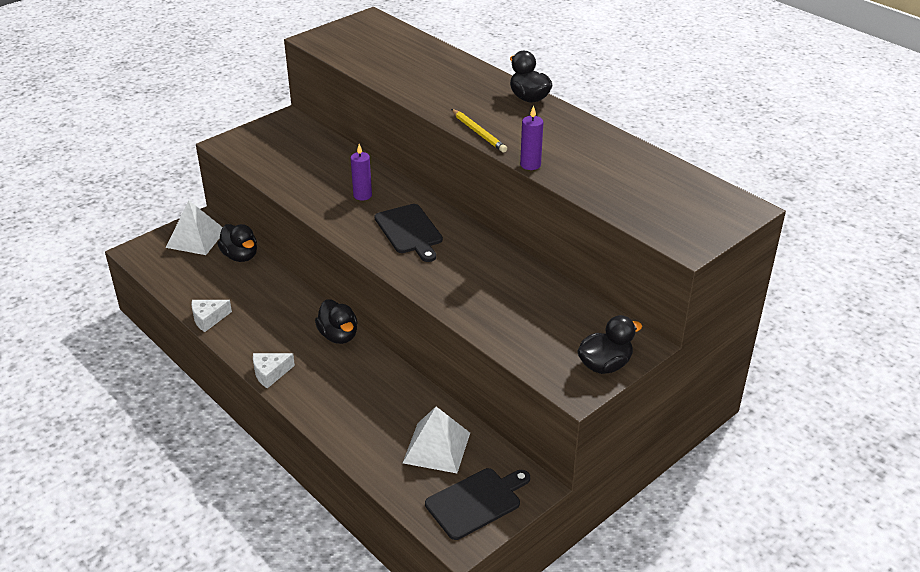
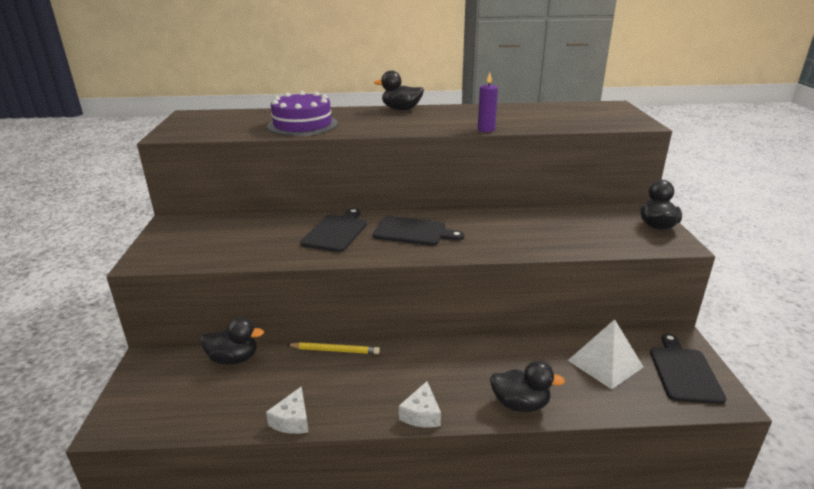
camera: 50 degrees left, 10 degrees down
white pyramid [166,200,222,255] -> none
black duck [315,299,358,344] -> black duck moved to [490,361,565,412]
purple candle [351,144,372,201] -> black cutting board [300,208,367,252]
yellow pencil [451,109,507,153] -> yellow pencil moved to [287,342,380,354]
none -> purple cake [267,91,338,136]

